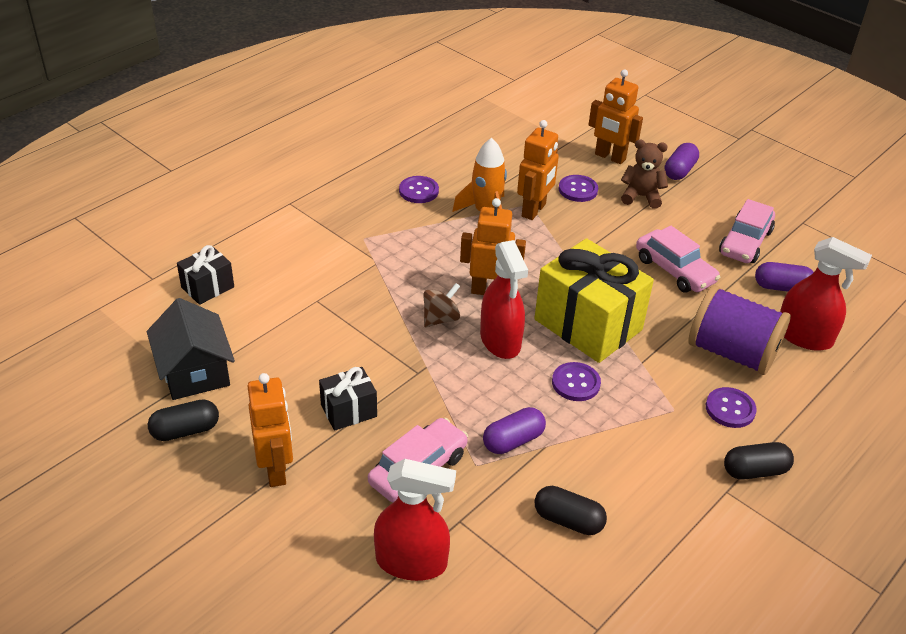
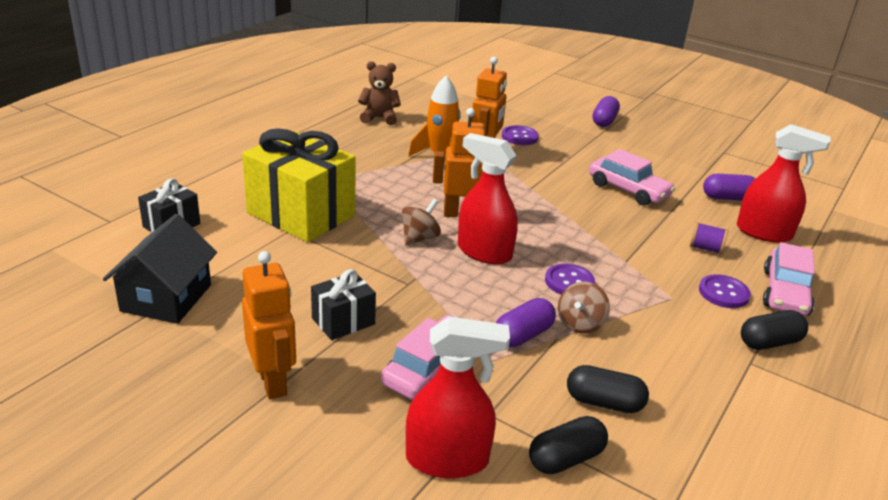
camera: 10 degrees left, 10 degrees down
black house [147,298,235,400] -> black house turned 45 degrees clockwise [103,214,217,324]
black capsule [148,399,219,441] -> black capsule moved to [529,416,608,474]
purple button [399,176,439,203] -> none
red spray bottle [480,240,528,359] -> red spray bottle turned 150 degrees clockwise [458,133,518,265]
yellow gift [534,238,654,363] -> yellow gift moved to [242,128,356,242]
orange robot [588,69,643,164] -> none
brown teddy bear [621,139,668,209] -> brown teddy bear moved to [358,61,401,125]
purple spool [688,285,791,375] -> purple spool [690,222,729,254], size x0.41
pink car [719,199,775,263] -> pink car moved to [763,242,815,316]
none -> brown spinning top [558,282,610,334]

